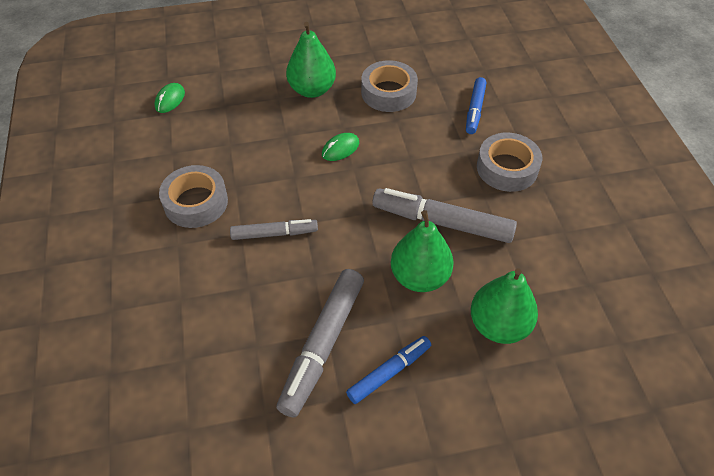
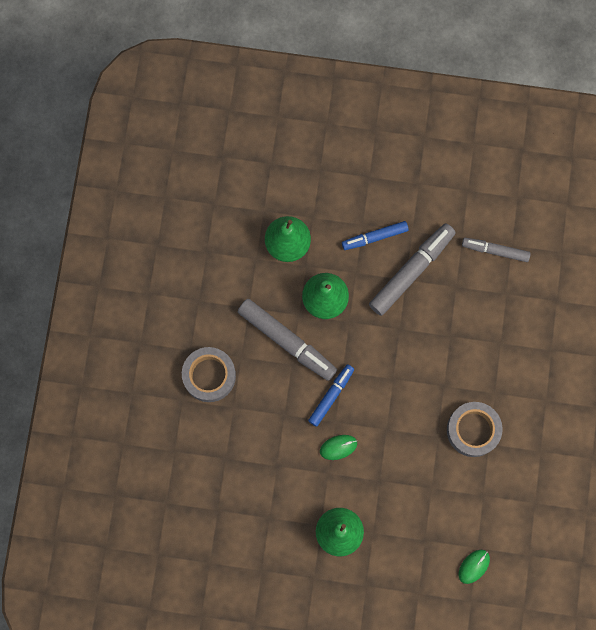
camera: 160 degrees left, 25 degrees up
grey marker [230,219,318,240] -> grey marker moved to [462,238,531,262]
grey tape [361,60,418,112] -> none
blue marker [466,77,487,134] -> blue marker moved to [308,364,354,427]

